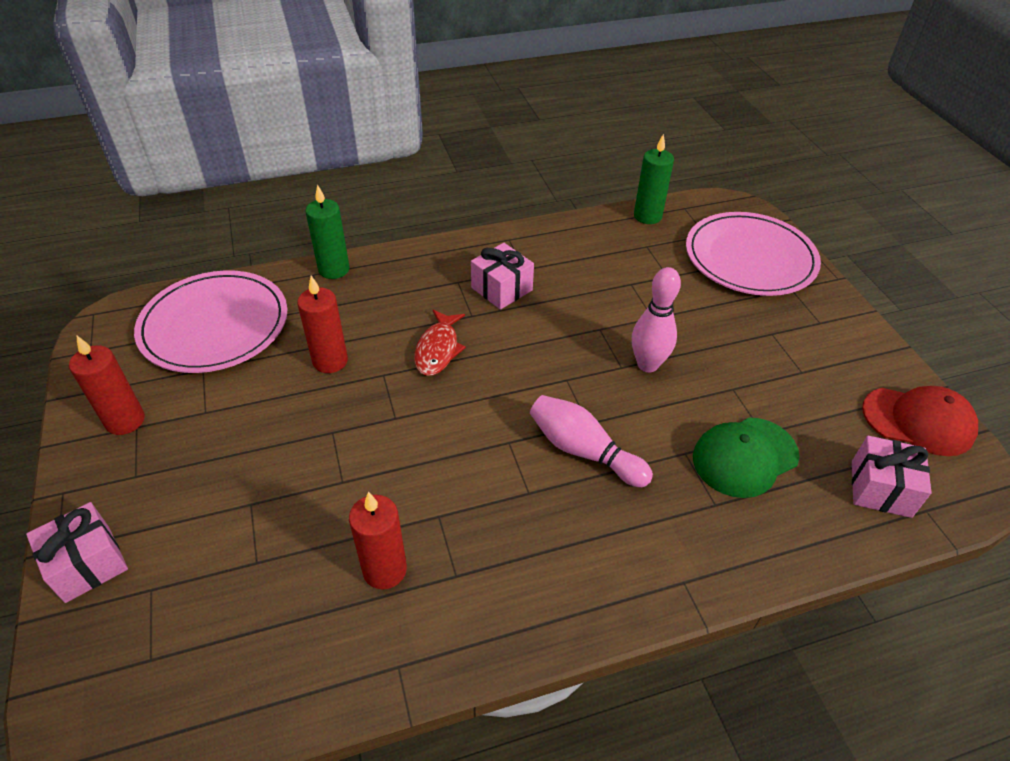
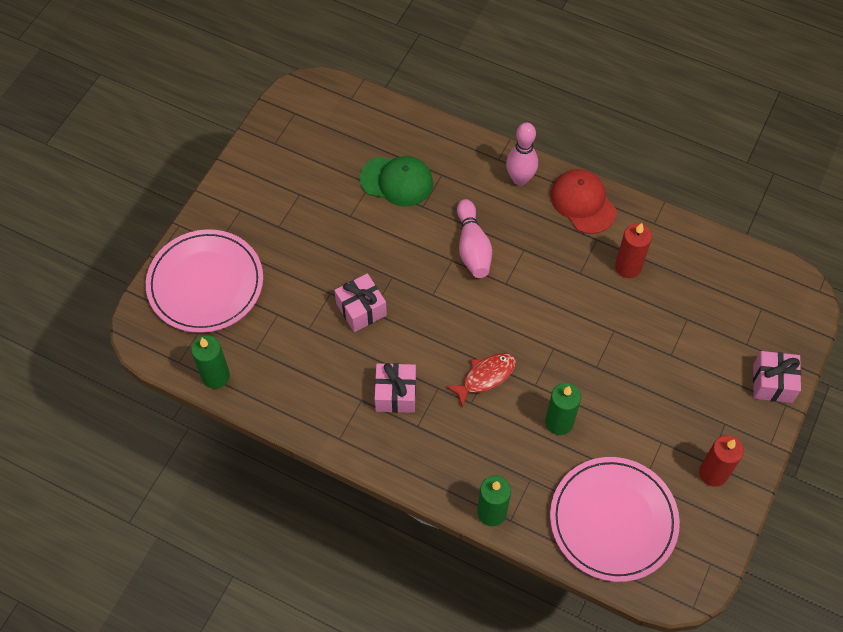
camera: 135 degrees left, 15 degrees up
red candle [297,276,348,373] -> green candle [545,383,581,435]
pink bowling pin [632,267,681,372] -> pink bowling pin moved to [506,123,538,186]
pink gift [852,436,932,518] -> pink gift moved to [334,273,387,332]
red cap [862,386,978,456] -> red cap moved to [550,169,616,234]

